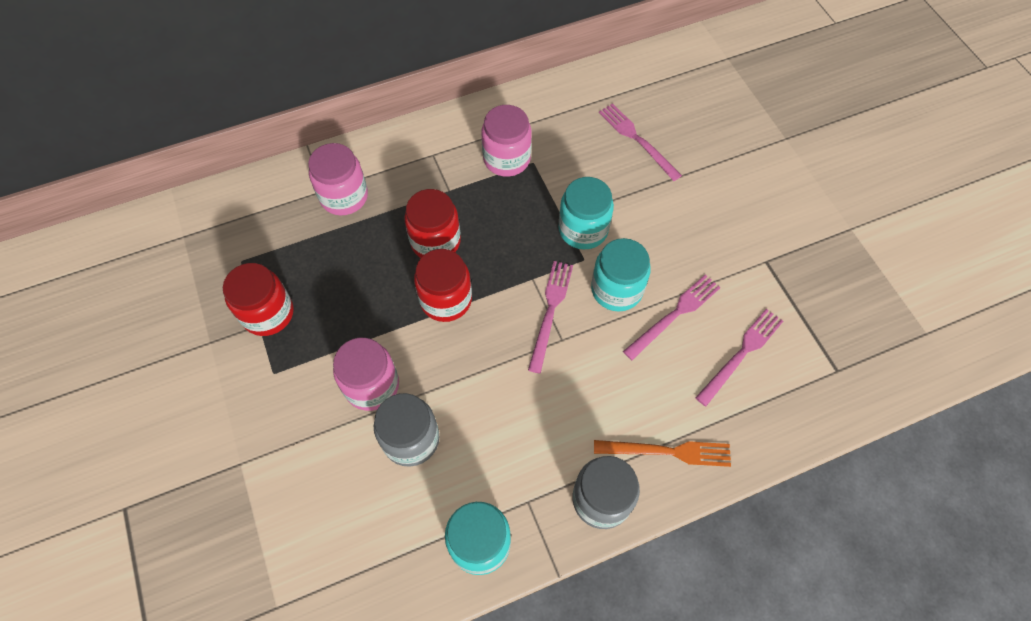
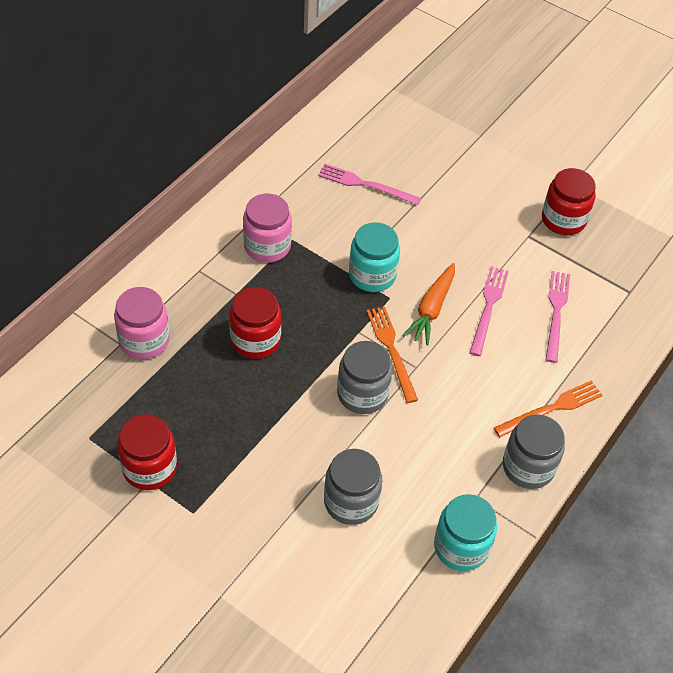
camera: 35 degrees left, 10 degrees down
pink jar [333,338,399,411] -> none
red jar [414,249,472,322] -> red jar moved to [542,168,596,235]
pink fork [528,261,573,374] -> orange fork [367,306,418,403]
turquoise jar [591,238,651,311] -> orange carrot [402,263,455,346]
none -> grey jar [337,341,392,414]

